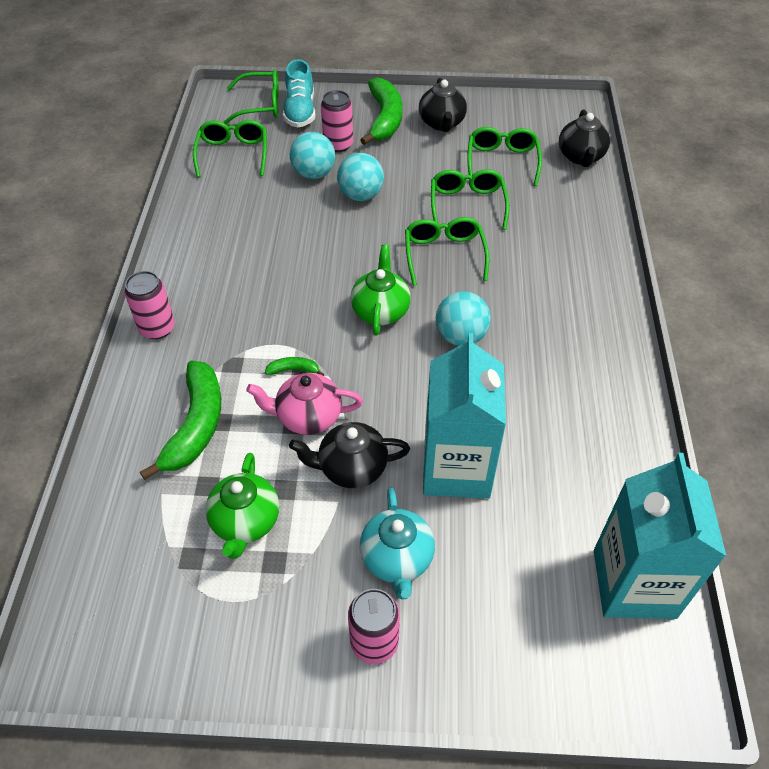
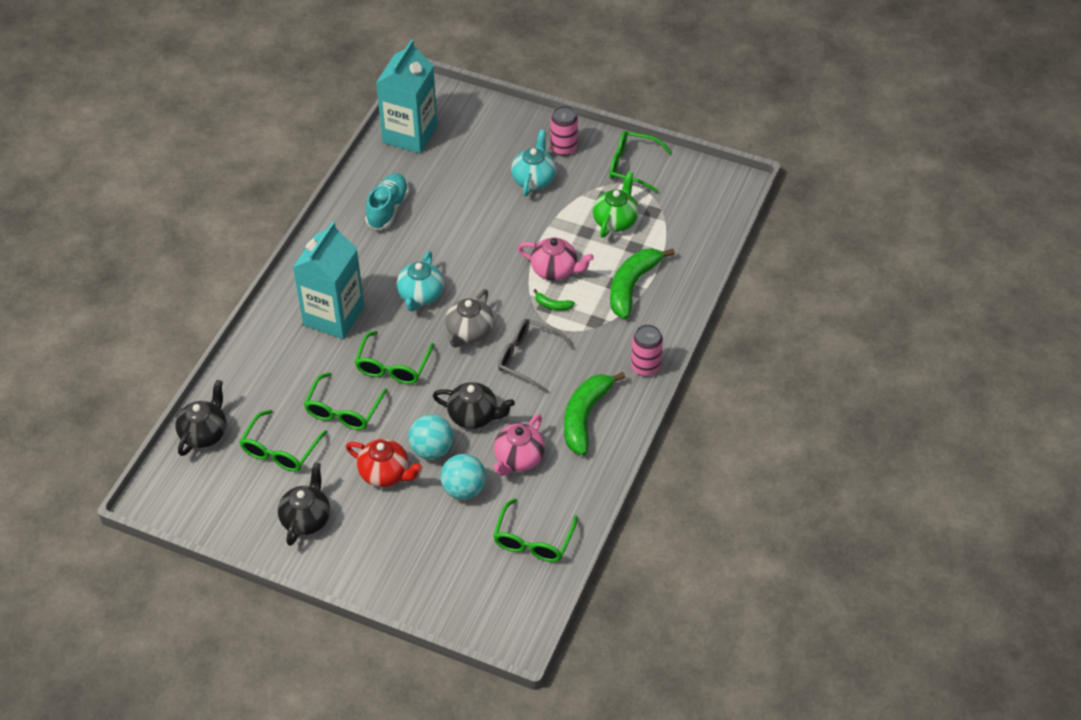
camera: 160 degrees left, 0 degrees up
green glasses [224,70,279,124] -> green glasses moved to [609,131,672,193]
turquoise shoe [283,59,316,128] -> turquoise shoe moved to [365,173,409,230]
black teapot [289,422,410,488] -> black teapot moved to [433,382,515,429]
pink can [321,90,353,152] -> none
green teapot [351,244,411,336] -> grey teapot [445,289,494,348]
green banana [361,77,402,145] -> green banana moved to [564,372,625,455]
turquoise carton [423,333,506,499] -> turquoise carton moved to [293,221,364,339]
turquoise ball [436,291,491,346] -> turquoise teapot [397,251,444,312]
none -> red teapot [346,439,422,487]
none -> pink teapot [493,414,545,476]
none -> grey glasses [498,319,575,393]

